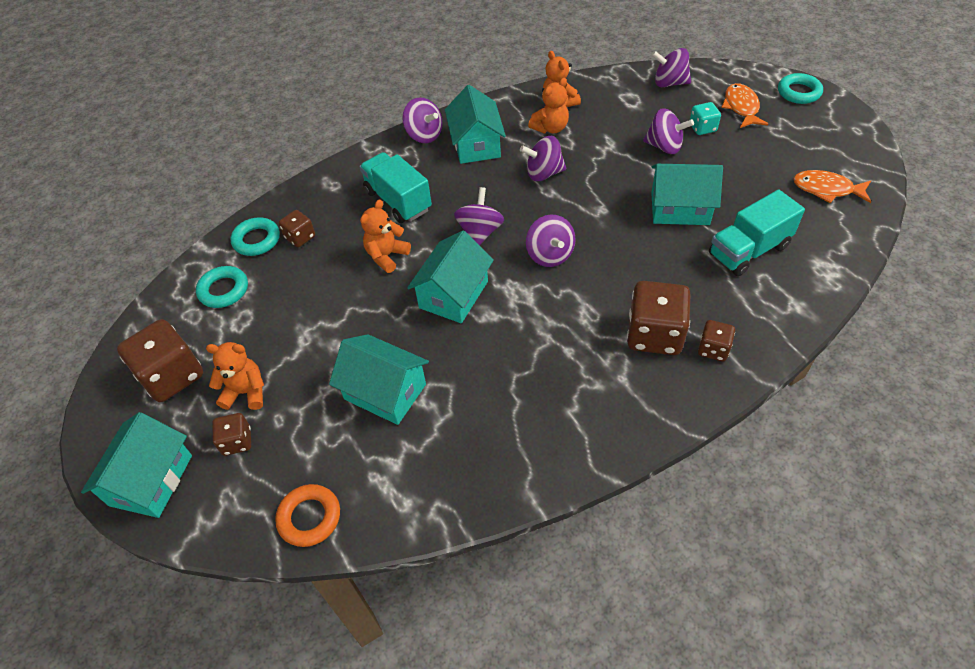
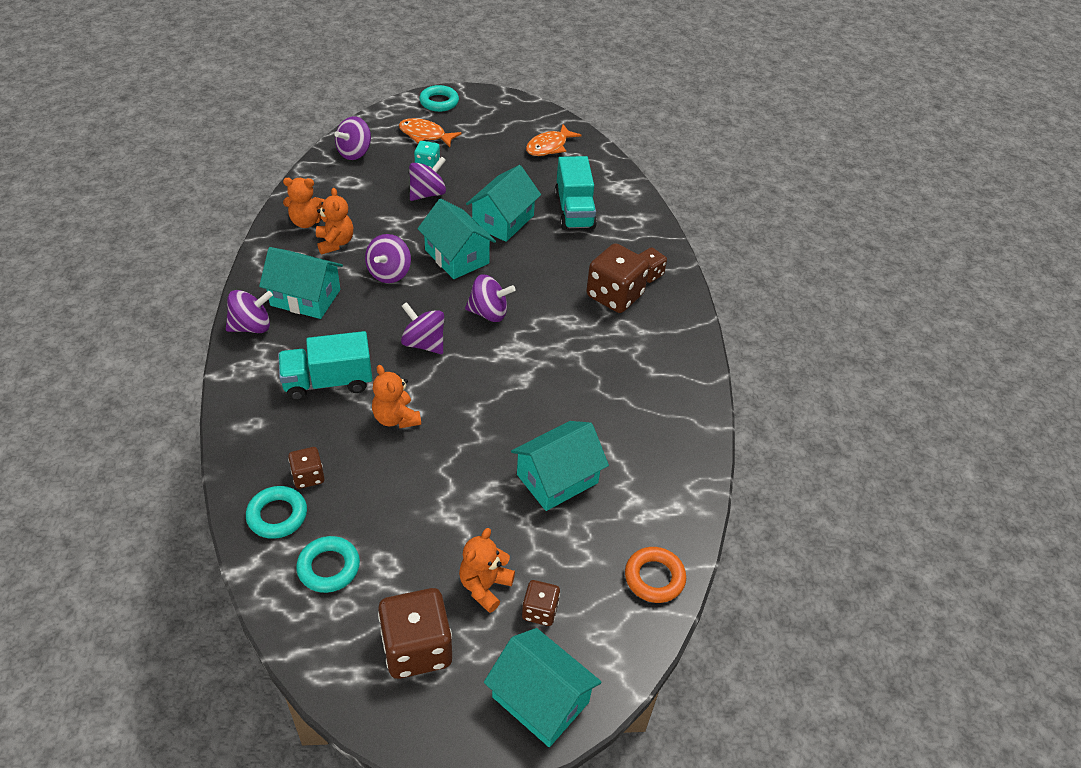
camera: 70 degrees left, 5 degrees down
turquoise house [407,230,494,323] -> turquoise house moved to [418,199,496,279]

